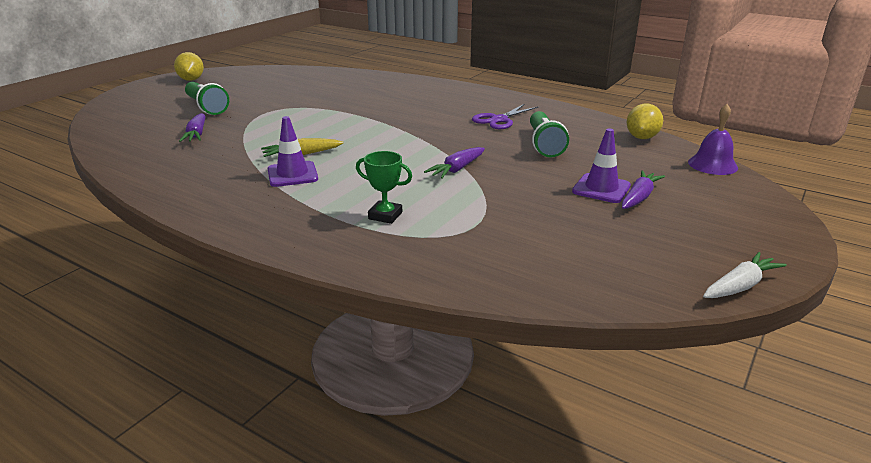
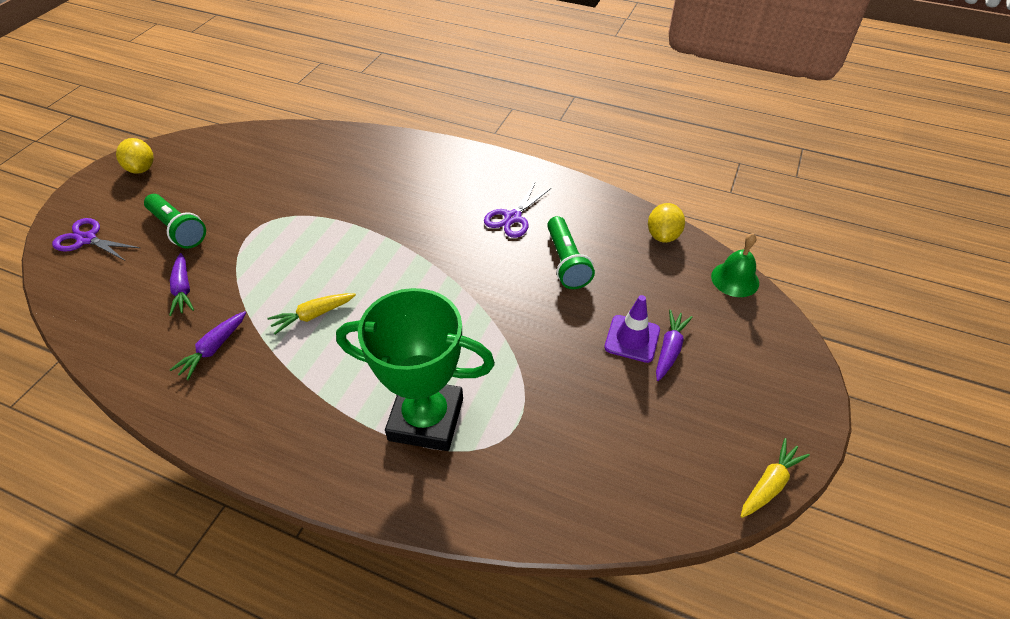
camera: 10 degrees left, 20 degrees up
purple traffic cone [268,116,318,187] -> none
green trophy [356,151,412,224] -> green trophy [336,288,495,451], size x2.35
purple carrot [424,147,485,179] -> purple carrot moved to [170,311,246,380]
purple bell [688,104,738,175] -> green bell [711,233,759,297]
white carrot [703,252,787,298] -> yellow carrot [741,438,810,518]
none -> purple scissors [52,218,140,260]

